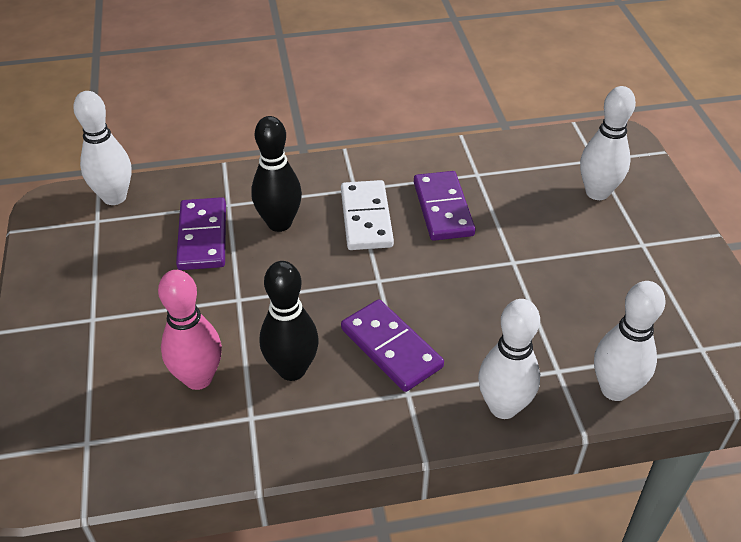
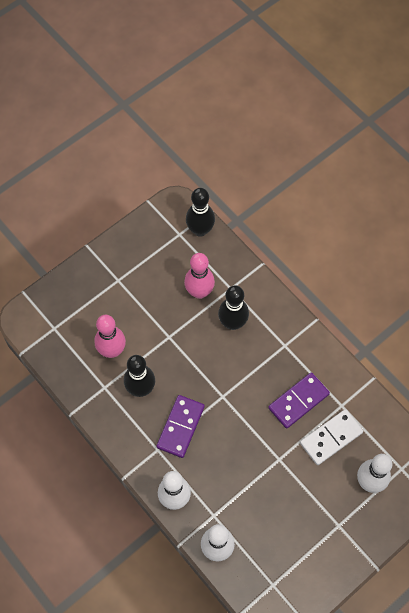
camera: 60 degrees right, 20 degrees up
white bowling pin [73,91,132,205] -> black bowling pin [186,188,215,237]
purple domino [176,197,226,270] -> pink bowling pin [184,253,215,299]
white domino [341,180,394,250] -> white domino moved to [300,409,363,465]

